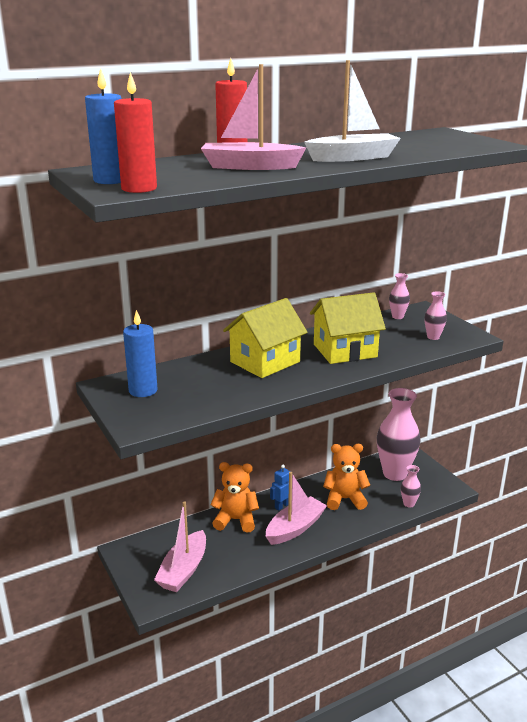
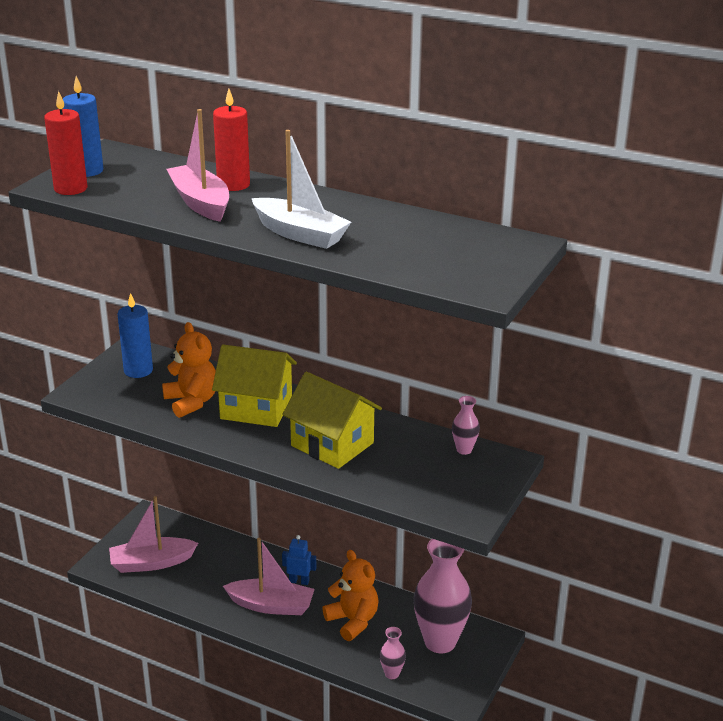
camera: 55 degrees right, 5 degrees up
orange teddy bear [210,462,259,533] -> orange teddy bear moved to [162,322,216,418]
pink vase [424,291,447,340] -> none

